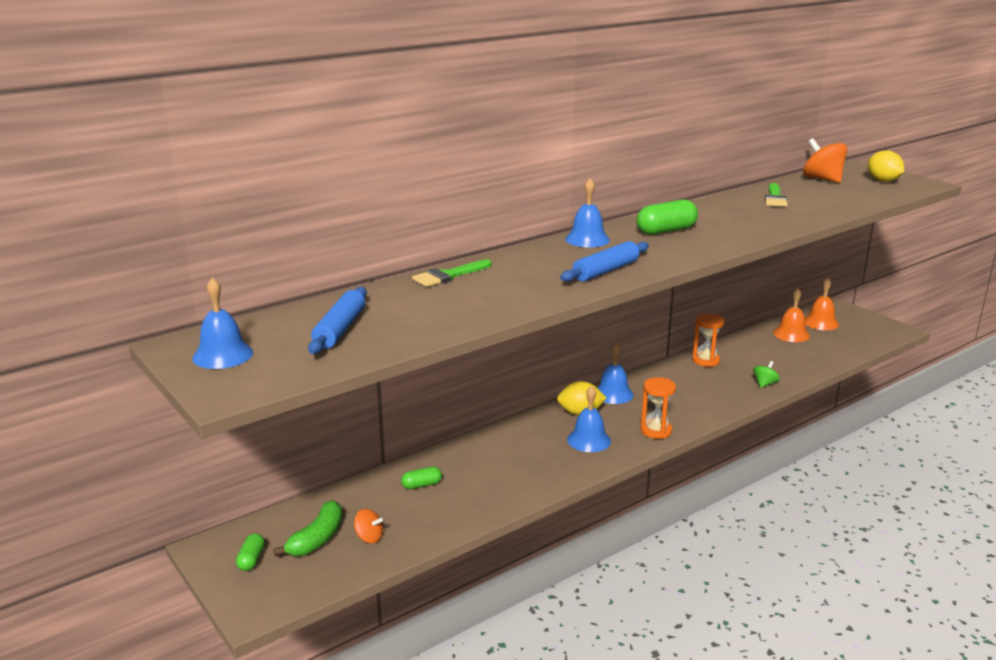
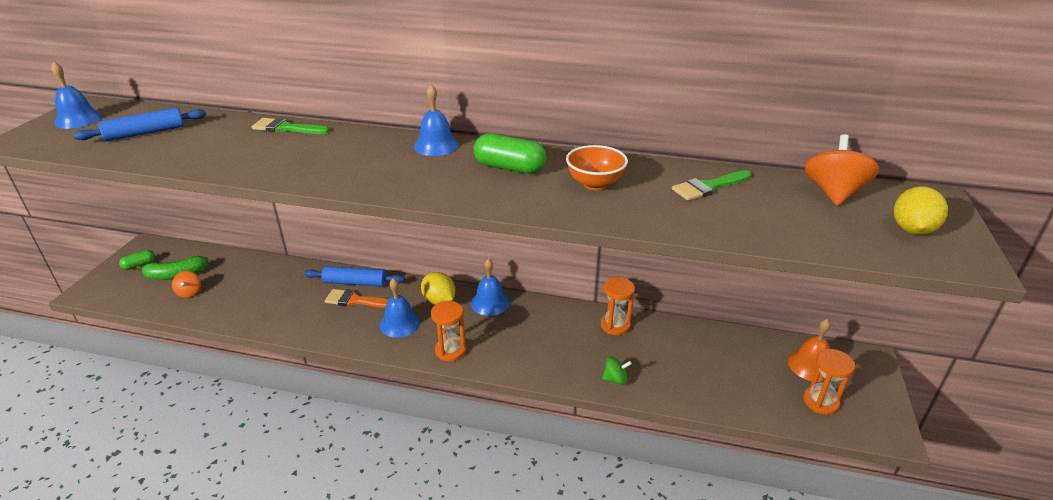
camera: 50 degrees right, 10 degrees up
green capsule [401,466,442,489] -> none
blue rolling pin [560,241,649,282] -> blue rolling pin moved to [304,266,405,287]
orange bell [773,289,810,342] -> none
none -> orange brush [325,289,389,308]
none -> orange bowl [566,145,628,190]
none -> orange hourglass [803,349,855,415]

